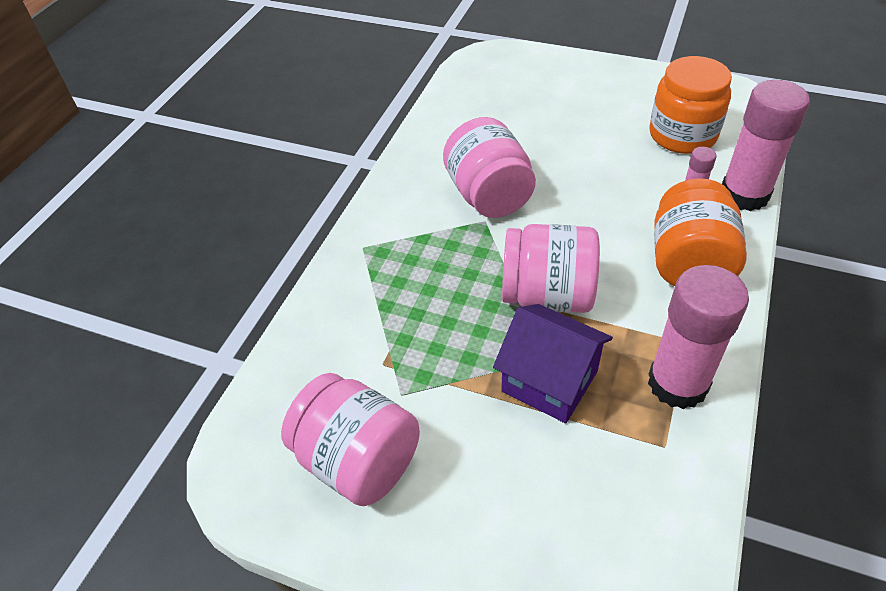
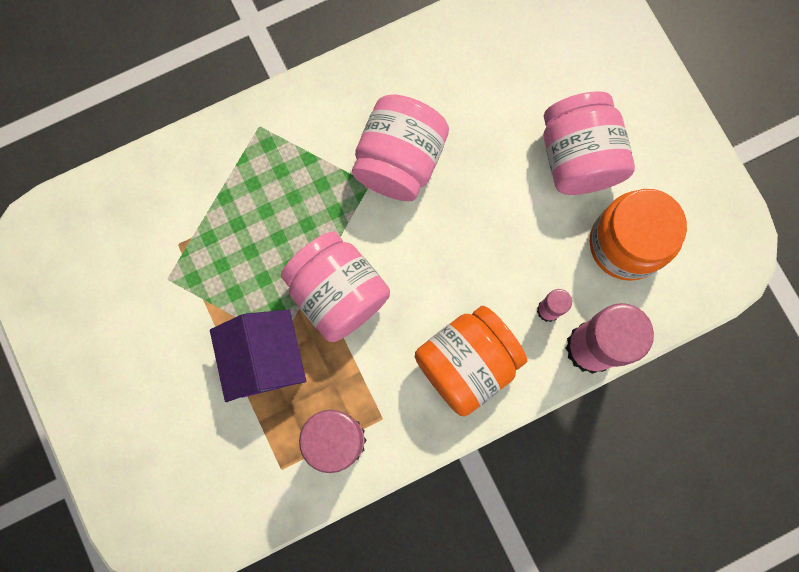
camera: 40 degrees right, 30 degrees up
pink jar [281,373,420,506] -> pink jar moved to [544,91,635,195]

